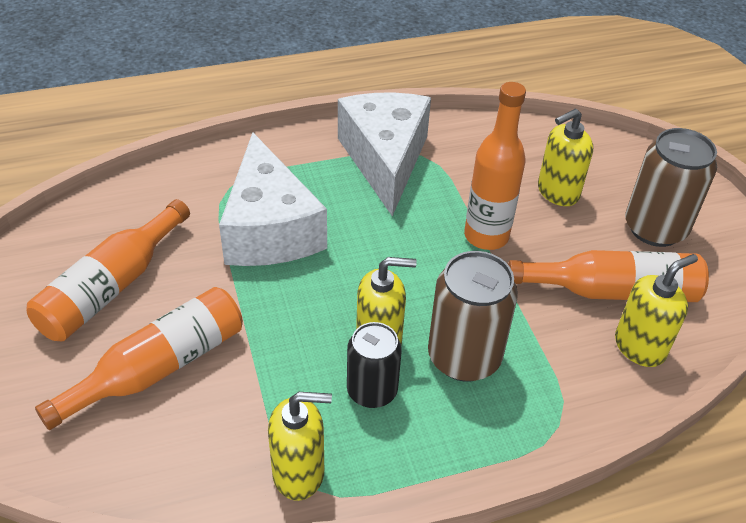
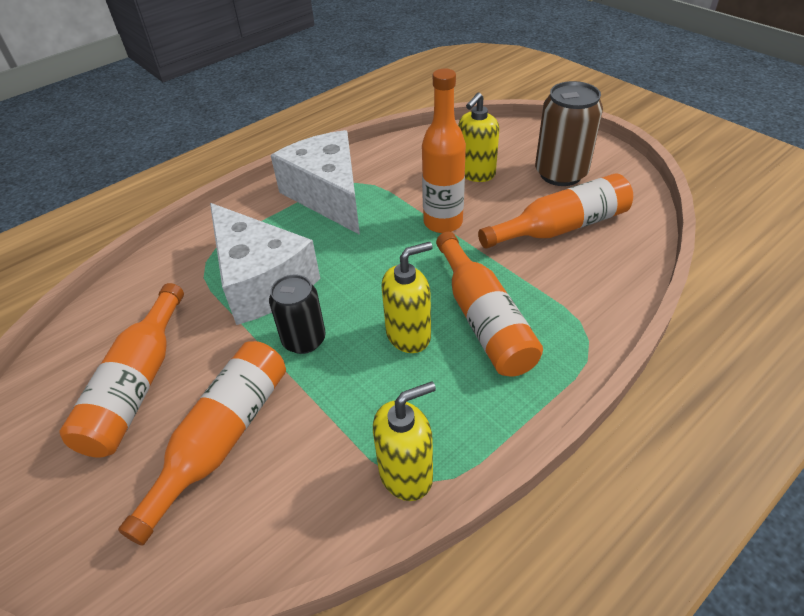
camera: 20 degrees left, 0 degrees up
black can [347,322,402,408] -> black can moved to [269,275,326,354]
brown can [428,251,518,382] -> orange bottle [436,232,543,376]
yellow soap dispenser [615,254,698,367] -> none

